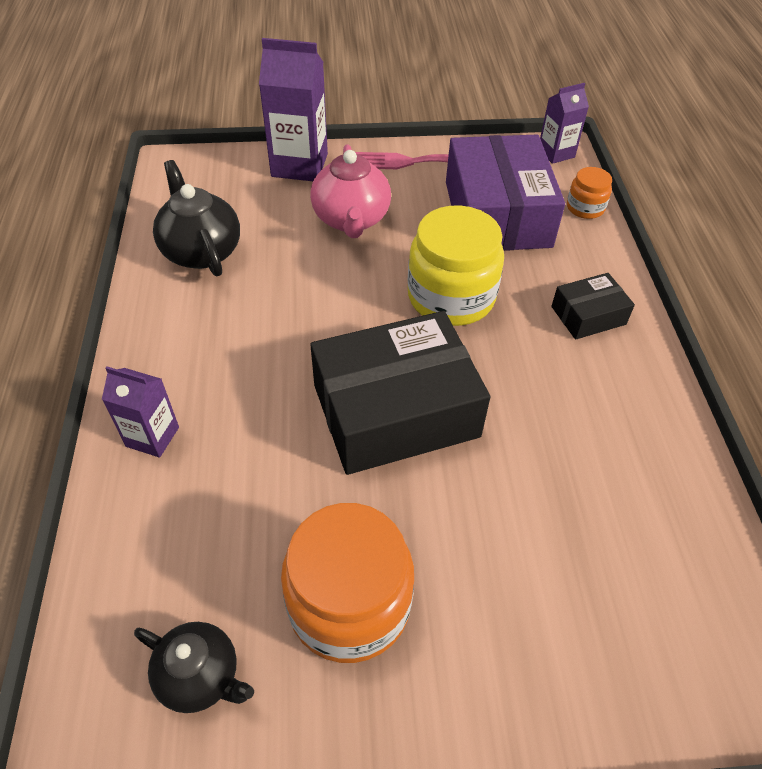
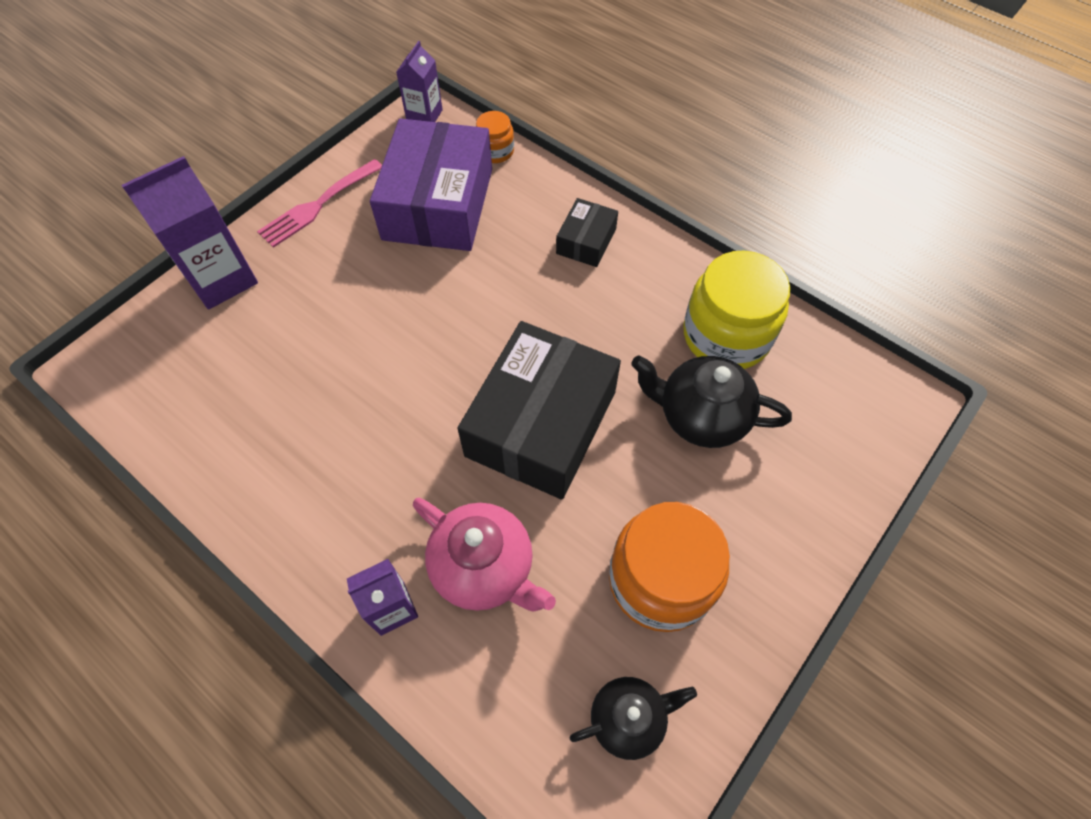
camera: 45 degrees left, 10 degrees up
black teapot [153,160,240,276] -> black teapot moved to [631,356,792,448]
pink teapot [310,145,391,238] -> pink teapot moved to [413,498,556,611]
yellow jar [408,205,504,326] -> yellow jar moved to [683,251,790,369]
purple box [446,135,565,251] -> purple box turned 60 degrees clockwise [370,118,492,251]

